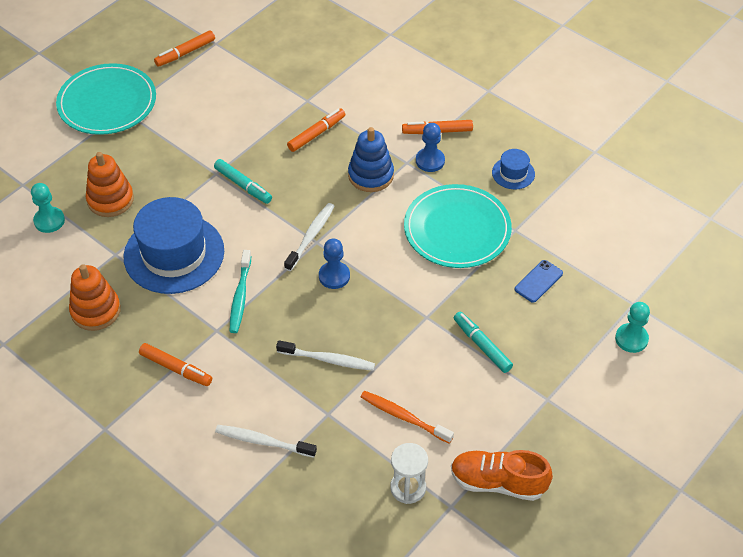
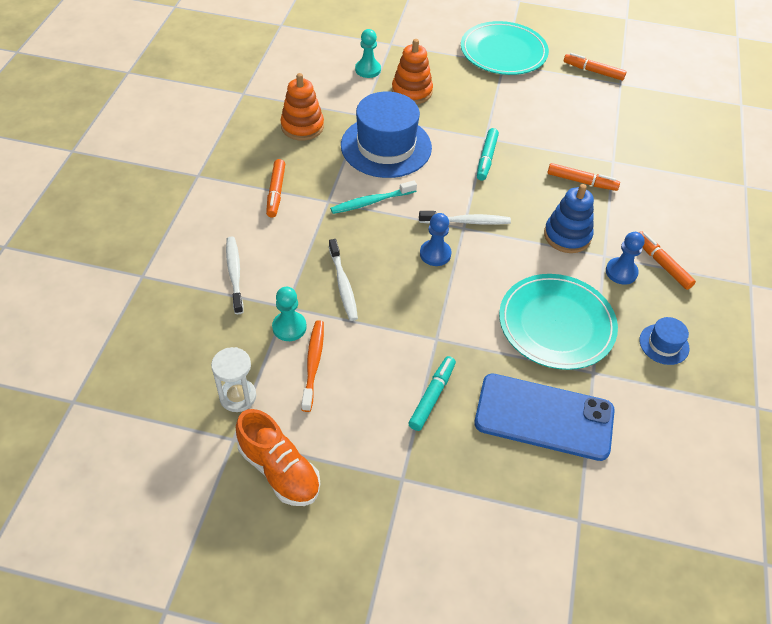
camera: 60 degrees right, 0 degrees up
orange shoe [451,450,553,501] -> orange shoe turned 150 degrees clockwise [236,409,320,506]
blue phone [515,260,563,303] -> blue phone [474,373,615,461], size x2.27
turquoise pawn [615,302,650,353] -> turquoise pawn moved to [272,287,307,341]

